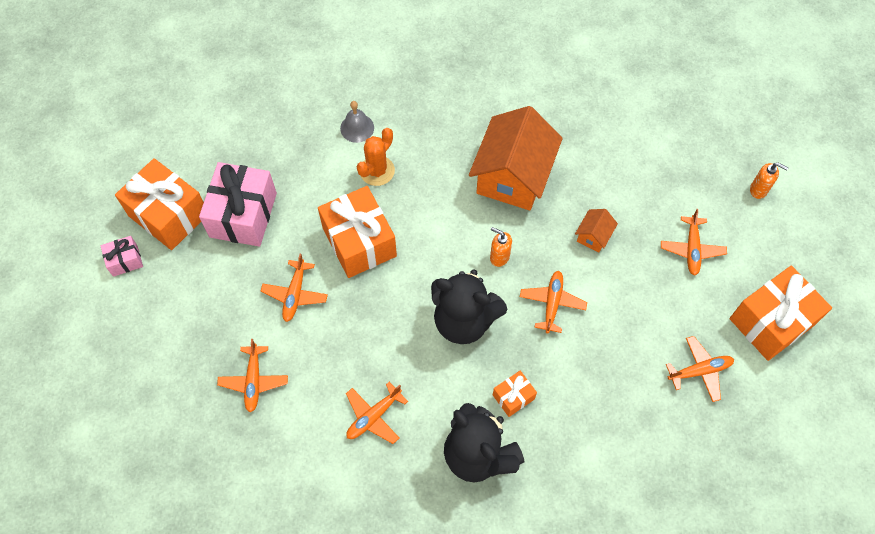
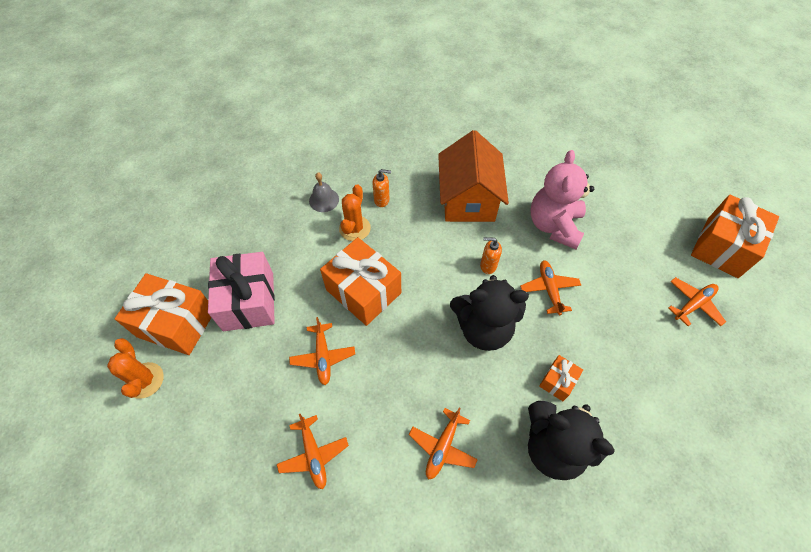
camera: 20 degrees left, 5 degrees down
pink gift [101,236,143,277] -> orange cactus [107,338,164,399]
orange house [575,209,618,252] -> pink teddy bear [531,150,594,249]
orange plane [661,209,727,276] -> none
orange soap dispenser [750,163,789,199] -> orange soap dispenser moved to [373,169,391,207]

